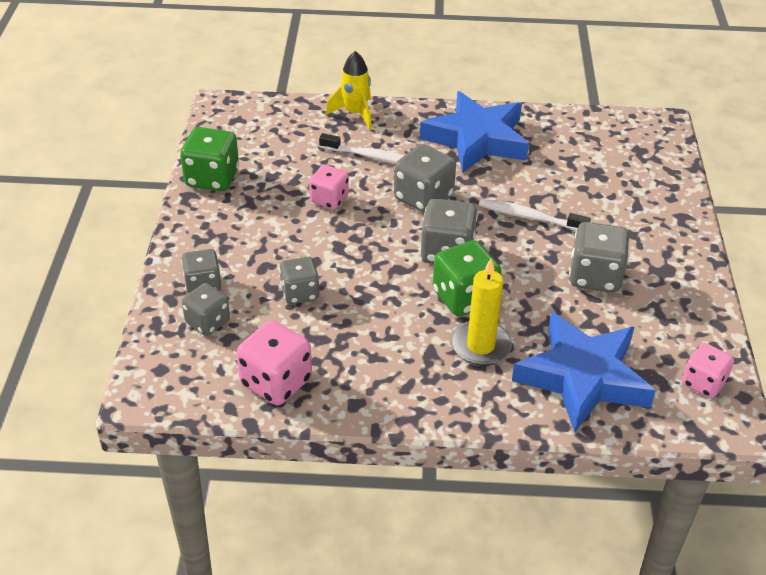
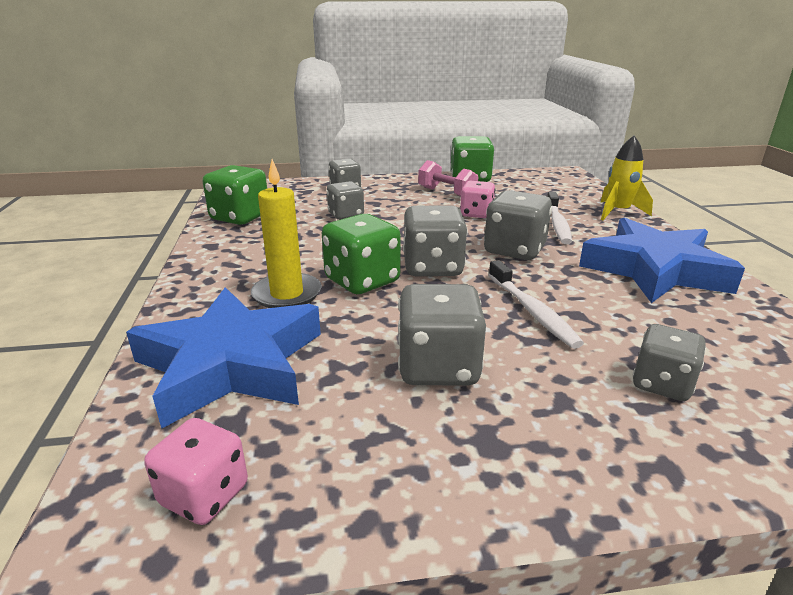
camera: 80 degrees right, 15 degrees down
grey dice [182,283,230,336] -> grey dice moved to [633,324,706,401]
pink dice [236,320,312,405] -> green dice [203,165,267,225]
white toothbrush [479,198,591,231] -> white toothbrush turned 150 degrees clockwise [489,260,584,349]
none -> pink dumbbell [418,160,478,197]

